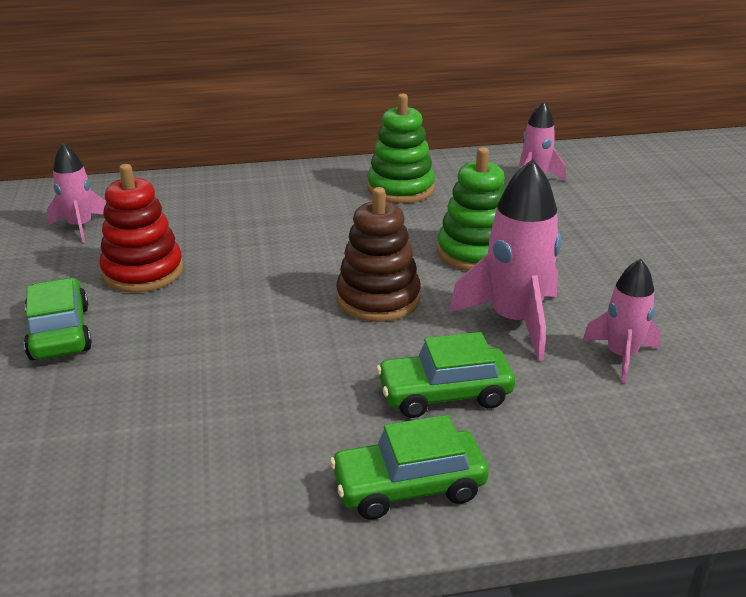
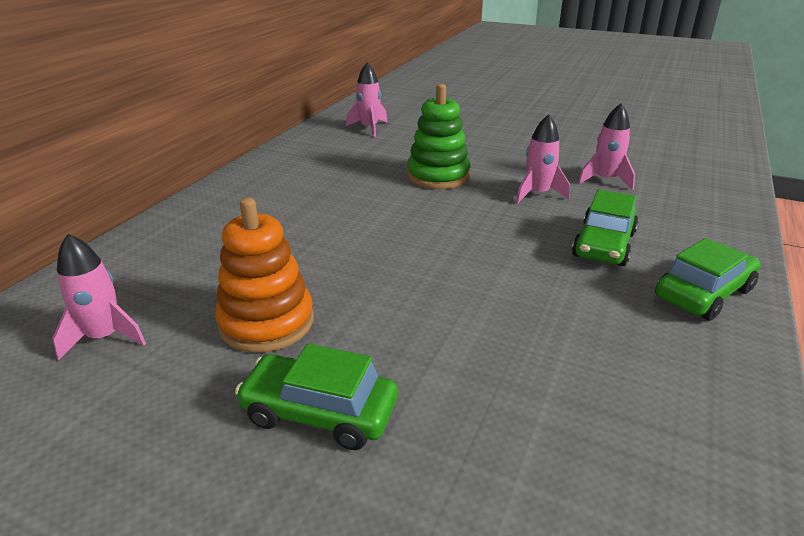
camera: 55 degrees left, 0 degrees up
red stacking toy [99,164,183,293] -> orange stacking toy [215,197,314,353]
green car [330,415,489,520] -> green car turned 150 degrees counterclockwise [655,238,761,321]
brown stacking toy [336,187,421,322] -> none
green stacking toy [367,93,435,203] -> none
pink rocket [449,159,561,361] -> pink rocket [516,114,570,204], size x0.61

